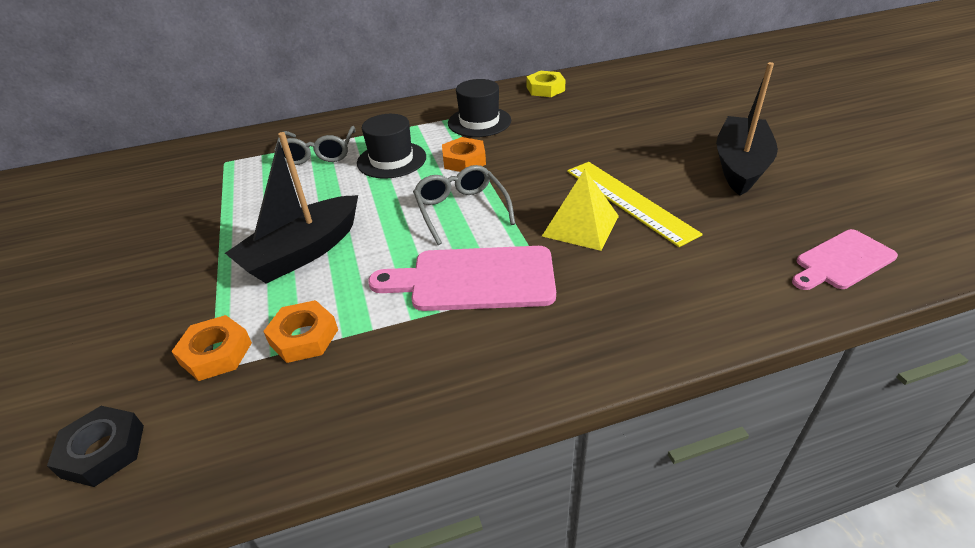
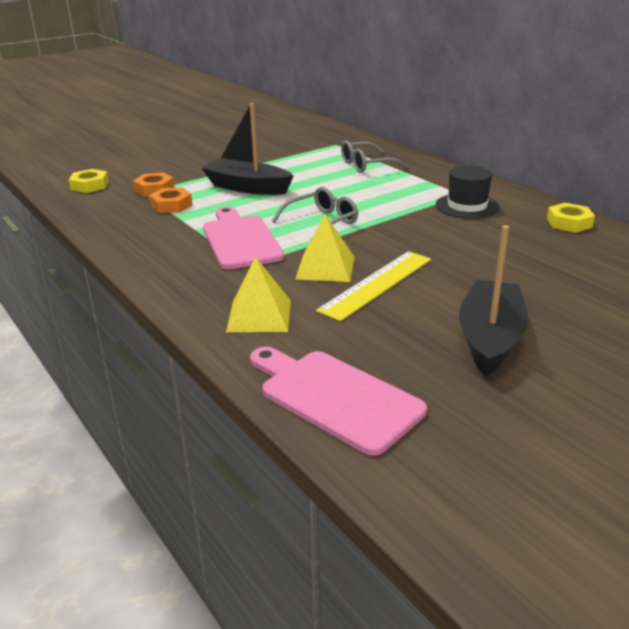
camera: 70 degrees right, 10 degrees down
black nut [47,406,144,487] -> yellow nut [69,169,109,193]
black hat [357,114,426,179] -> none
orange nut [442,137,486,172] -> none
black boat [716,62,778,196] -> black boat turned 75 degrees counterclockwise [459,225,528,376]
pink cutting board [792,229,898,290] -> pink cutting board [250,347,427,456], size x1.57
none -> yellow pyramid [226,257,291,332]

